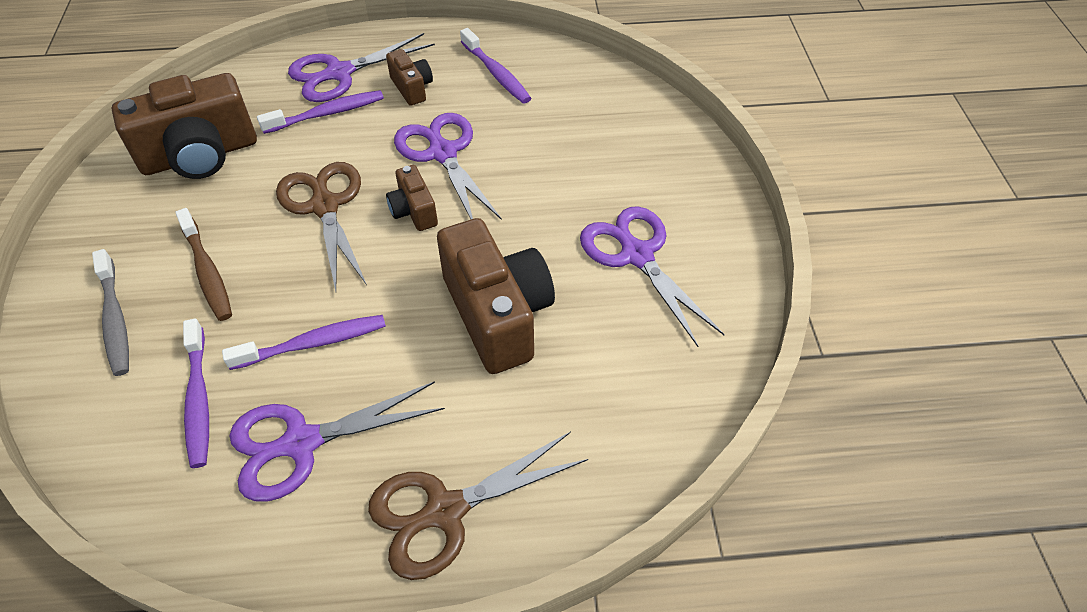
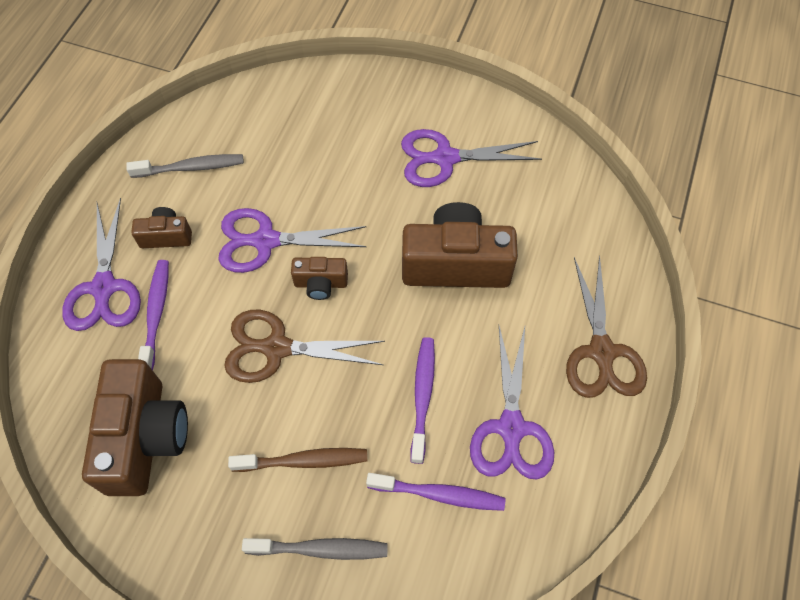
camera: 65 degrees left, 10 degrees up
purple toothbrush [460,28,531,104] -> grey toothbrush [126,154,244,178]

